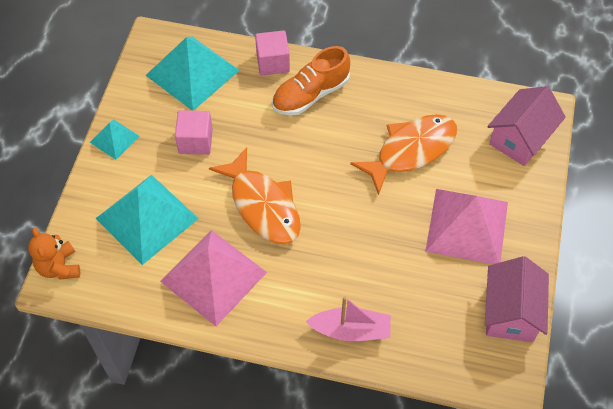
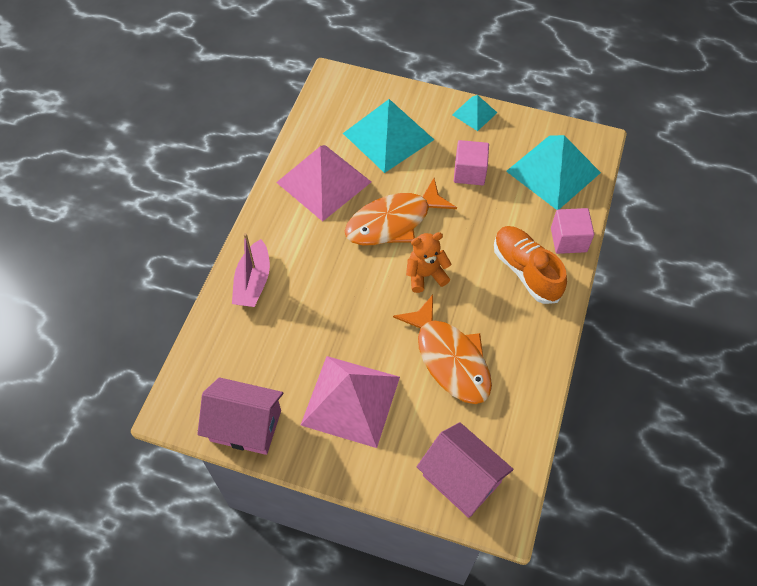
camera: 95 degrees right, 0 degrees up
orange teddy bear [28,227,80,280] -> orange teddy bear moved to [406,232,451,293]

